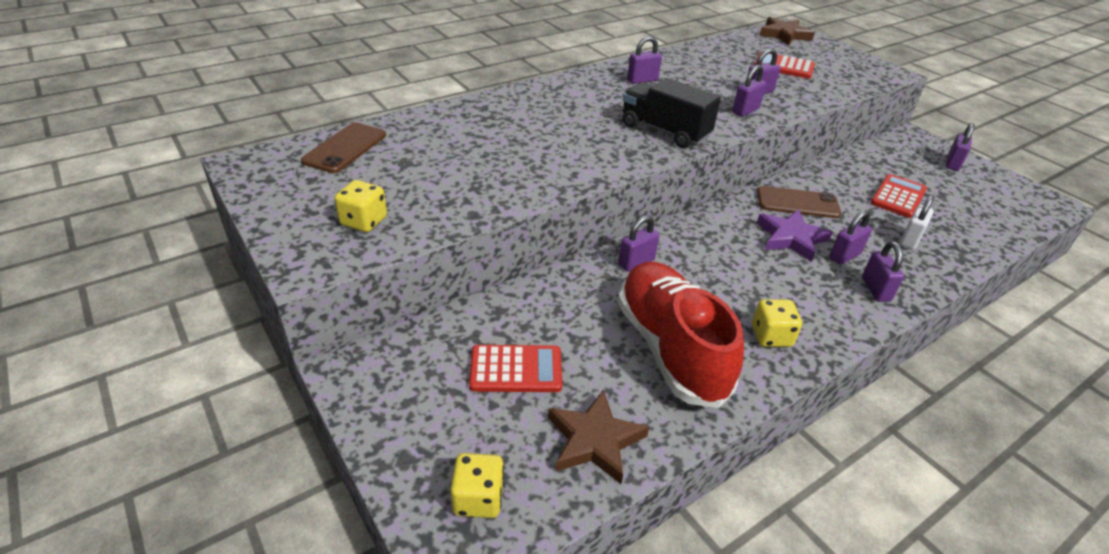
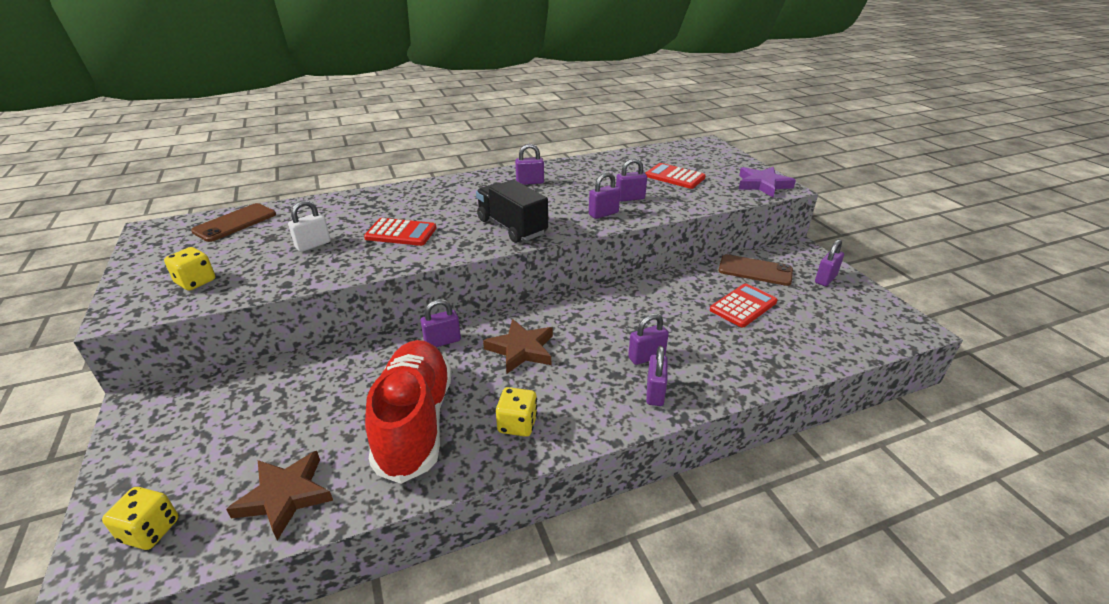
camera: 15 degrees right, 5 degrees down
red calculator [469,345,562,392] -> red calculator moved to [364,218,436,246]
brown phone [757,186,841,218] -> brown phone moved to [719,254,793,286]
purple star [757,209,833,262] -> purple star moved to [739,167,796,197]
brown star [759,17,815,45] -> brown star moved to [483,319,553,373]
white padlock [900,195,934,249] -> white padlock moved to [288,200,331,252]

